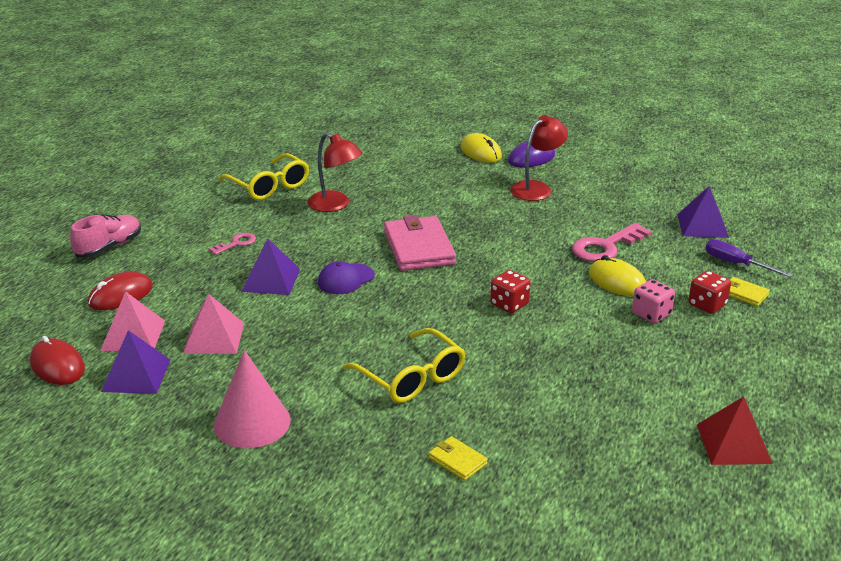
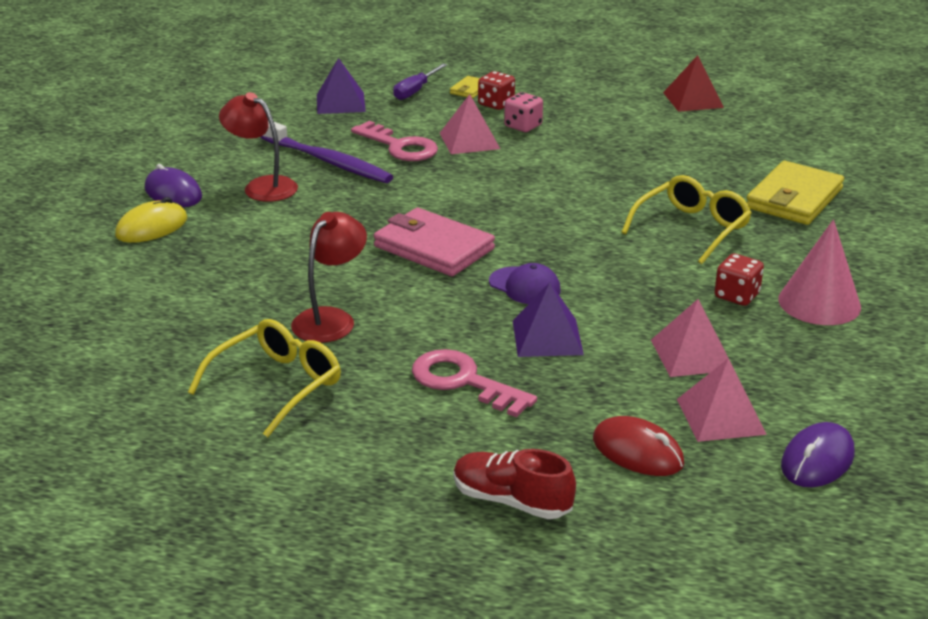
camera: 100 degrees left, 0 degrees up
red mouse [30,336,85,385] -> purple mouse [781,422,854,487]
pink shoe [70,215,141,258] -> red shoe [454,449,576,519]
purple pyramid [101,330,171,394] -> none
pink key [209,233,256,255] -> pink key [412,349,537,417], size x1.85
pink wallet [384,215,456,271] -> pink wallet turned 60 degrees clockwise [374,208,495,276]
yellow wallet [428,436,488,481] -> yellow wallet [747,161,844,225], size x2.14
red dice [490,270,531,313] -> red dice moved to [715,253,764,306]
yellow mouse [589,255,646,297] -> pink pyramid [440,94,500,154]
none -> purple toothbrush [261,121,393,183]

